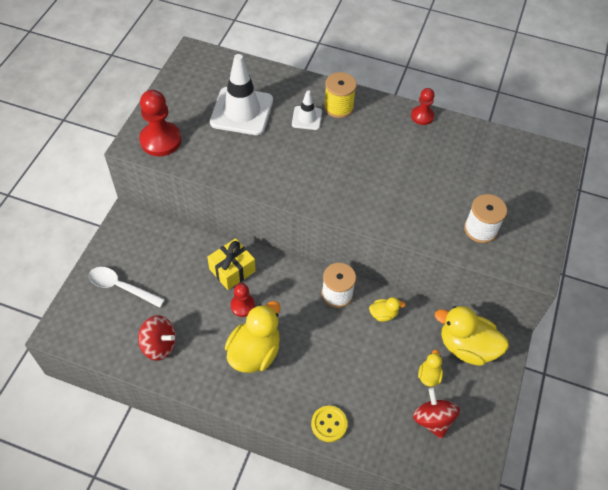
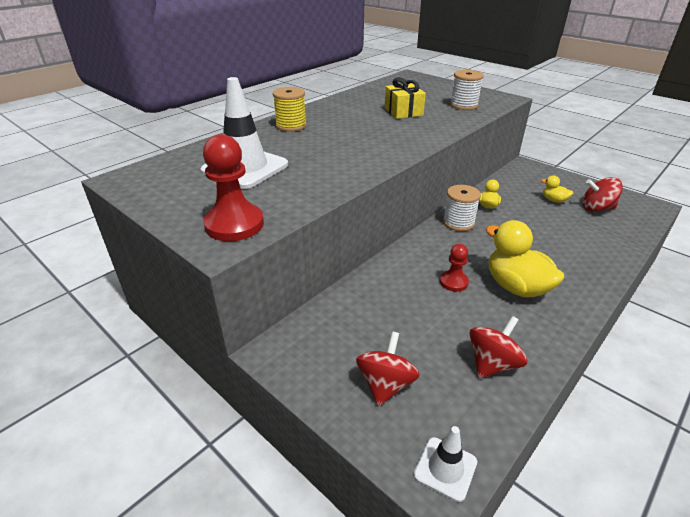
camera: 65 degrees left, 20 degrees down
white spoon [89,267,165,307] -> red spinning top [356,331,420,406]
yellow gift [207,238,256,290] -> yellow gift moved to [385,77,426,119]
white traffic cone [292,90,322,130] -> white traffic cone moved to [414,426,477,502]
yellow button [311,406,348,442] -> none
red pawn [411,88,435,125] -> none
yellow duck [435,306,509,366] -> none

